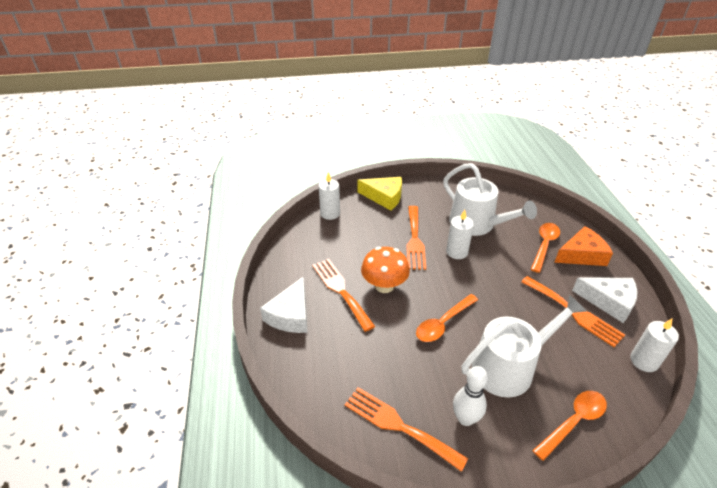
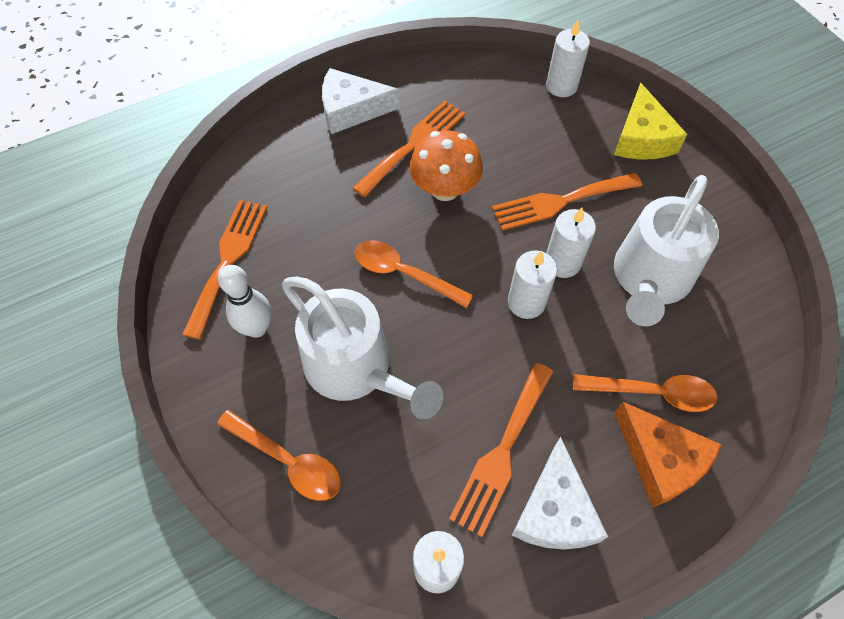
camera: 70 degrees right, 20 degrees up
none -> white candle [508,250,557,319]

